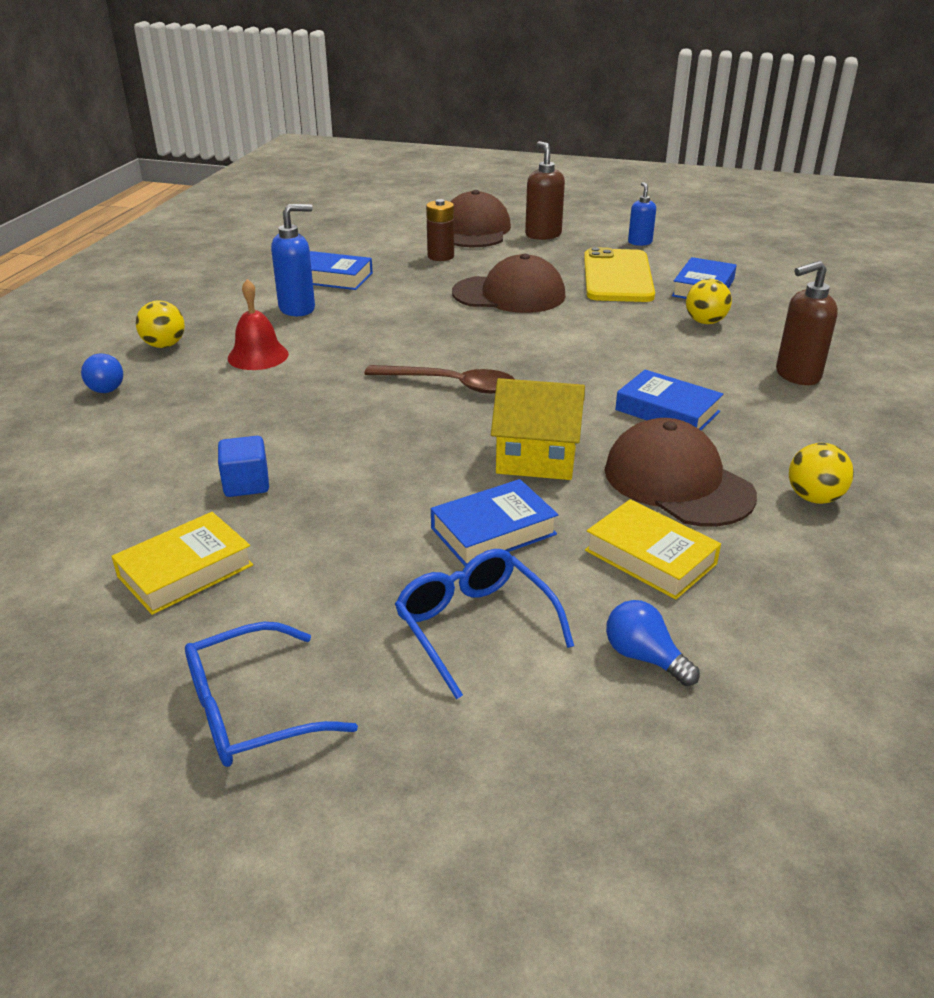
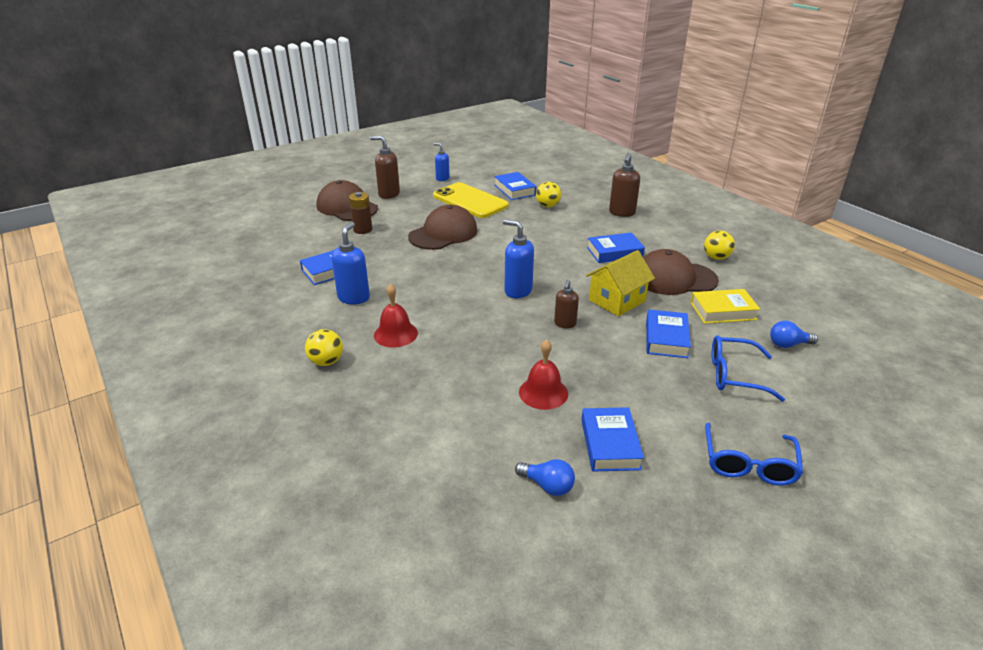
camera: 50 degrees left, 0 degrees up
blue light bulb [81,354,123,393] -> blue light bulb moved to [515,459,575,496]
yellow book [111,512,253,615] -> blue book [581,407,644,471]
blue cube [218,436,269,497] -> red bell [519,340,568,410]
brown spoon [364,365,514,394] -> blue soap dispenser [503,219,534,298]
none -> brown soap dispenser [554,280,579,329]

